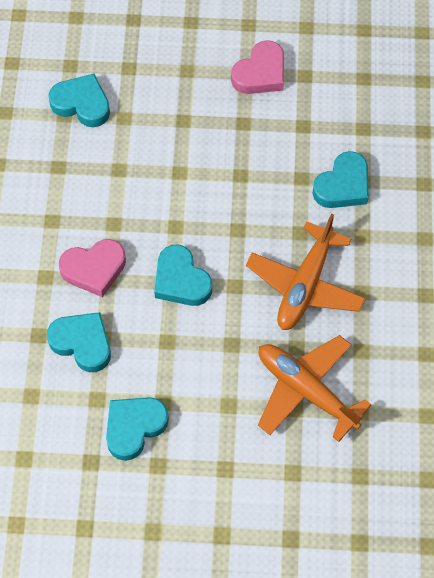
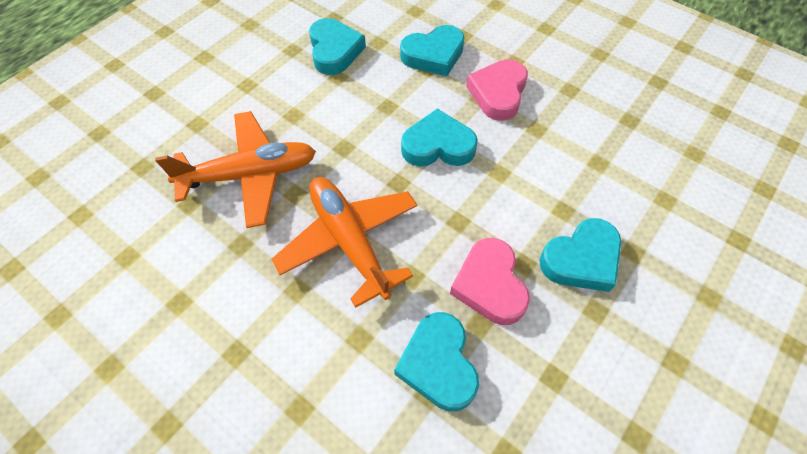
camera: 125 degrees right, 5 degrees down
turquoise heart [48,74,110,127] -> turquoise heart moved to [539,218,621,292]
pink heart [231,40,284,94] -> pink heart moved to [450,238,530,325]

